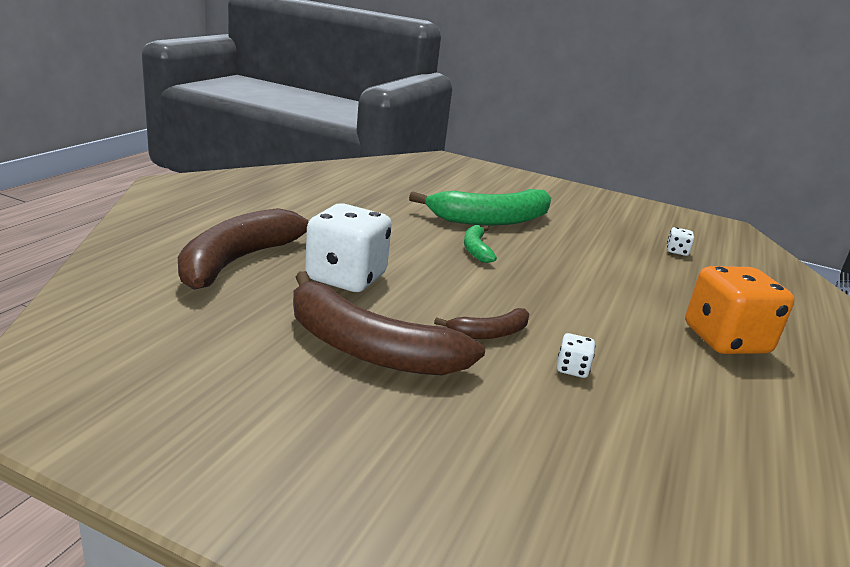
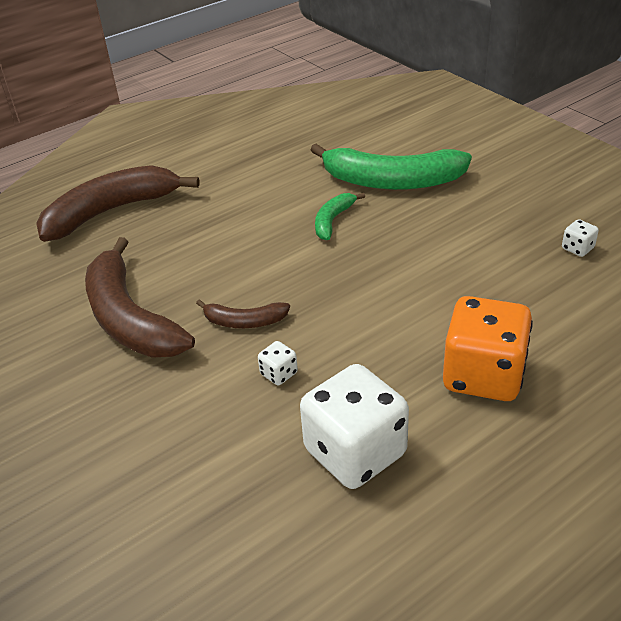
camera: 35 degrees right, 15 degrees up
white dice [305,204,392,292] -> white dice moved to [300,364,409,489]

